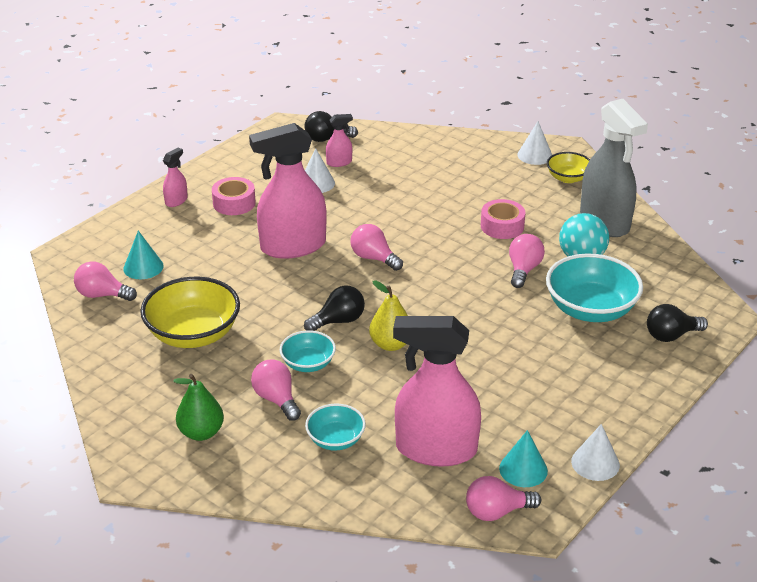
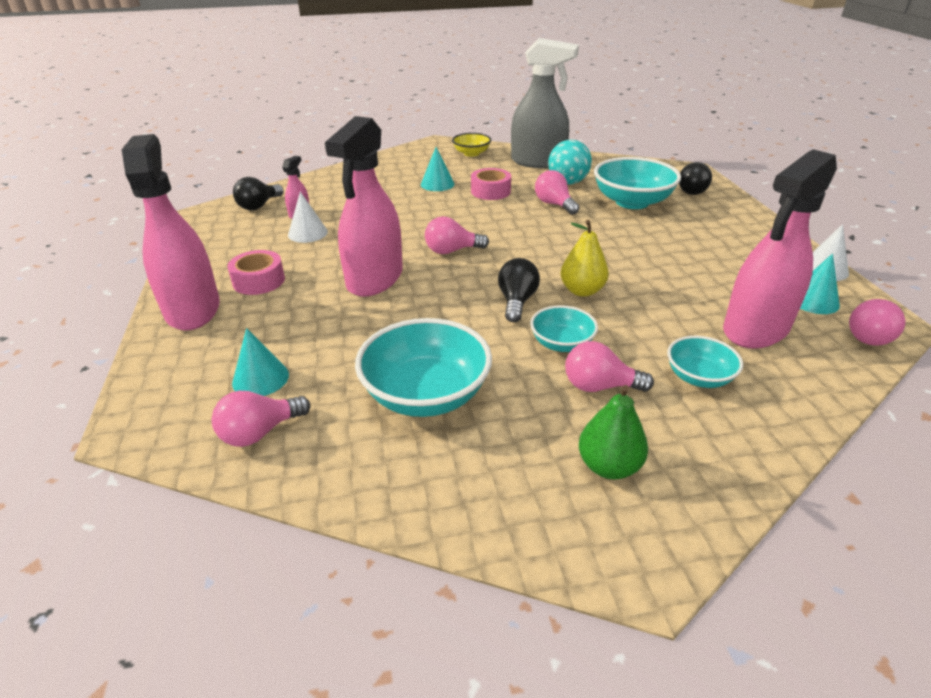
camera: 50 degrees left, 0 degrees up
yellow bowl [140,277,240,348] -> turquoise bowl [355,318,492,417]
pink spray bottle [163,148,188,207] -> pink spray bottle [121,134,220,331], size x2.33
white cone [517,121,552,165] -> none
none -> turquoise cone [421,147,455,191]

